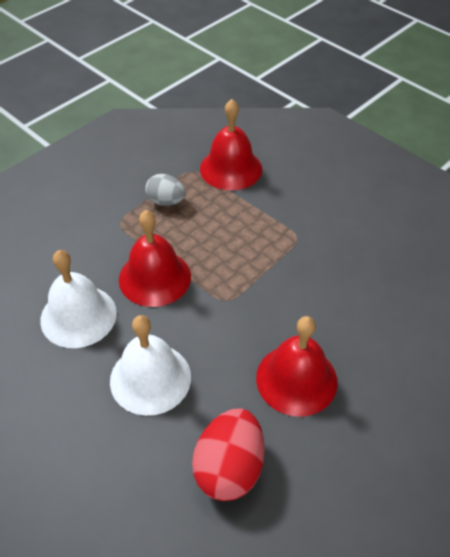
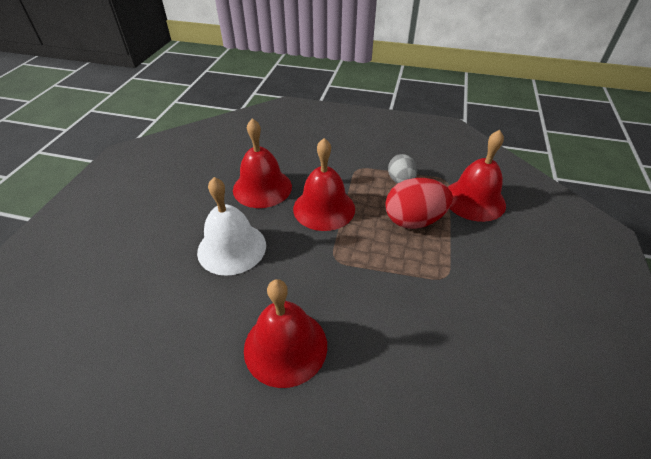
camera: 60 degrees right, 5 degrees down
white bell [40,250,117,348] -> red bell [233,118,292,208]
red egg [192,408,265,501] -> red egg moved to [385,178,453,229]

